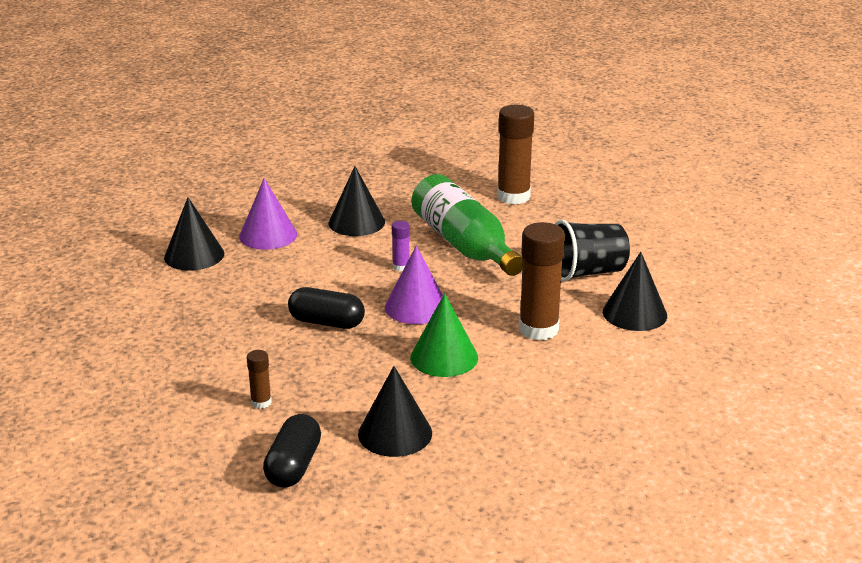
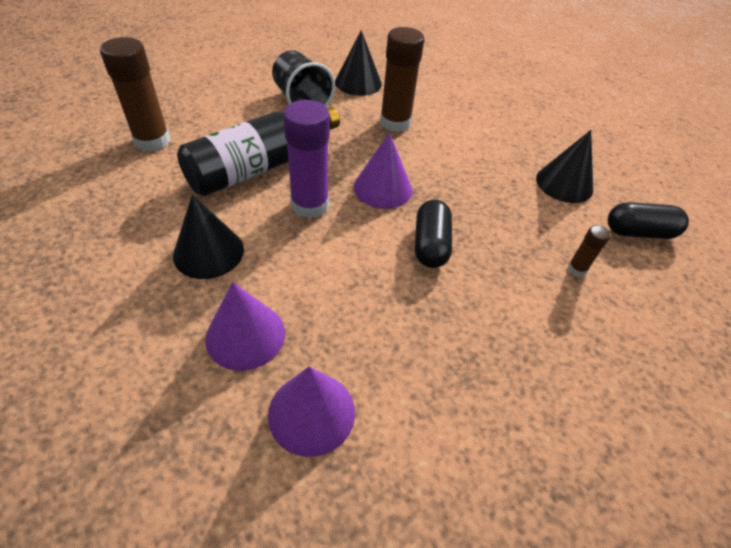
camera: 105 degrees left, 20 degrees up
black cone [164,197,224,271] -> purple cone [268,367,355,457]
purple glue stick [392,221,410,271] -> purple glue stick [283,100,330,219], size x2.13
green cone [410,293,478,377] -> none
green bottle [412,174,523,276] -> black bottle [177,107,340,196]

